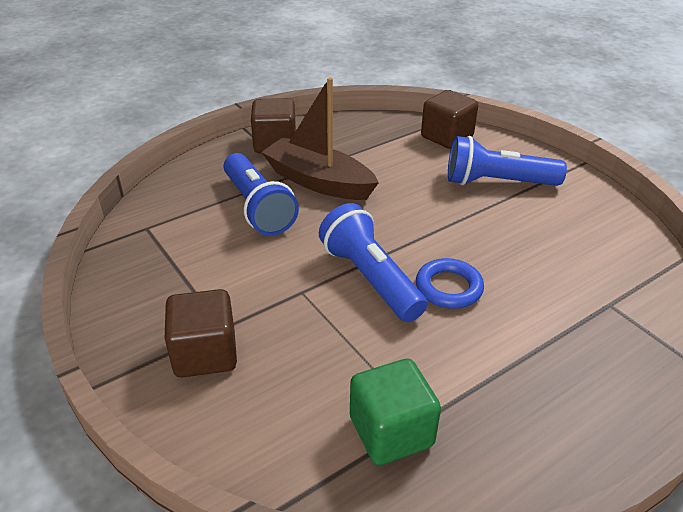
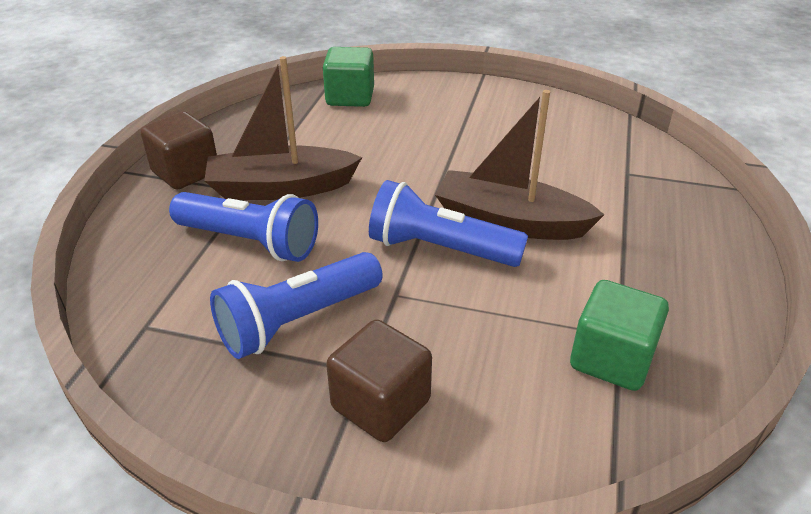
camera: 40 degrees left, 0 degrees up
blue ring [416,258,484,309] -> brown boat [435,90,604,240]
brown cube [421,90,478,149] -> green cube [323,47,374,107]
blue flashlight [448,136,567,186] -> blue flashlight moved to [210,252,383,359]

